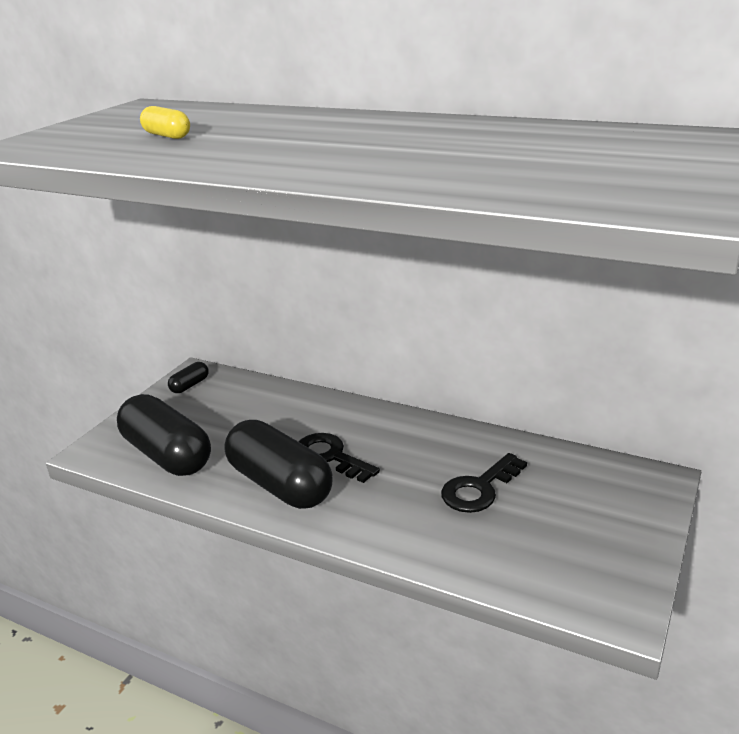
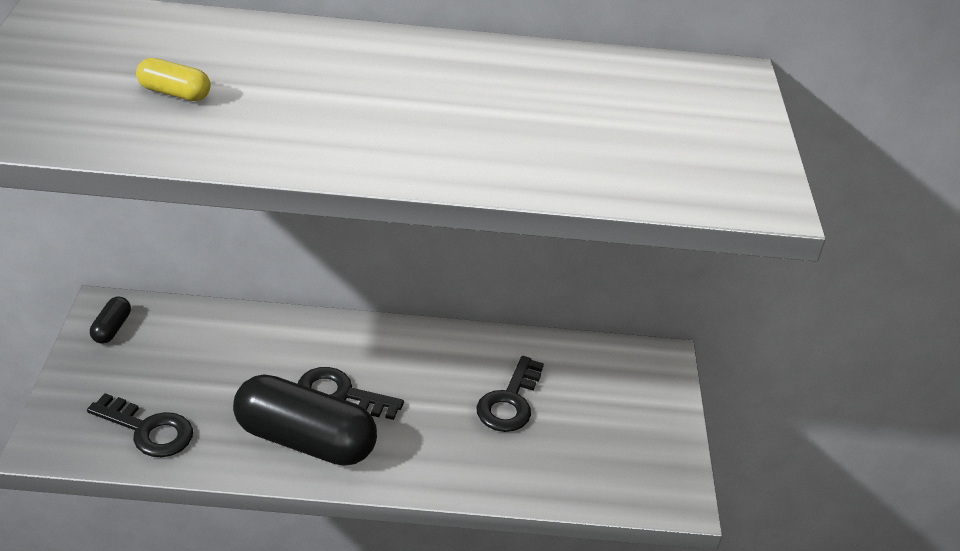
camera: 30 degrees left, 10 degrees up
black capsule [117,394,211,476] -> black key [87,393,193,457]

